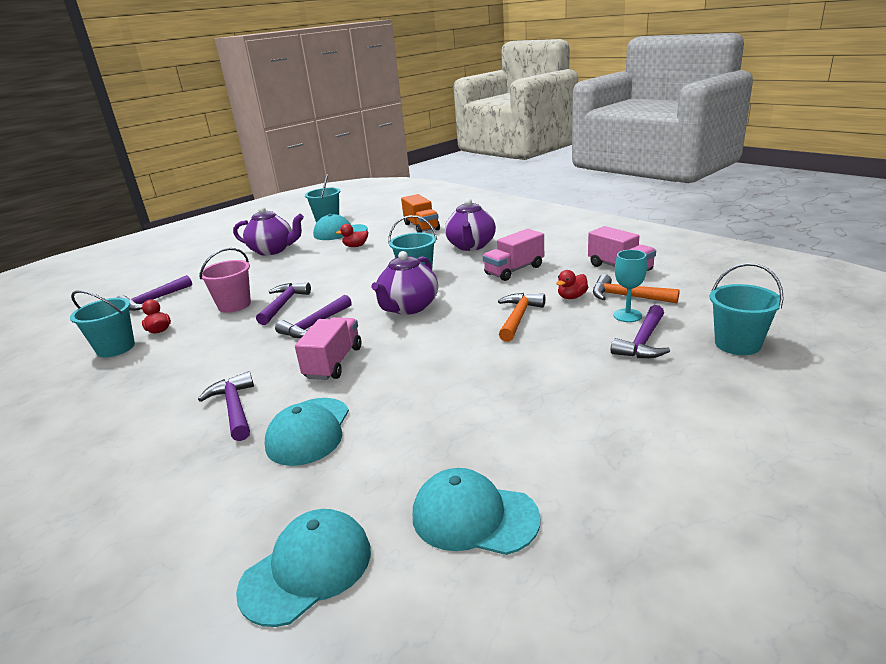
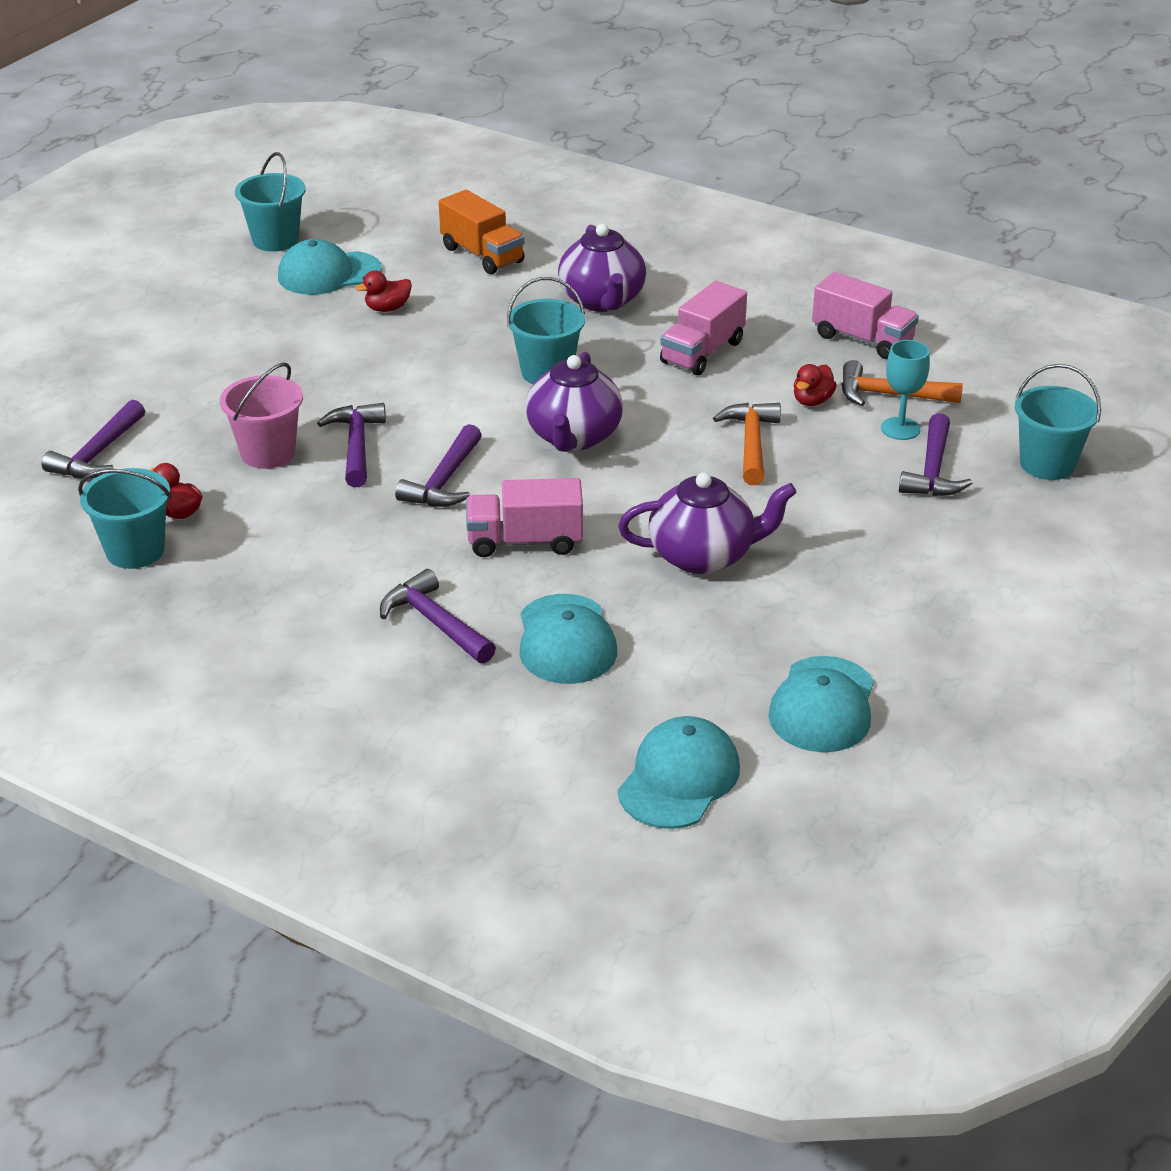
camera: 20 degrees left, 10 degrees up
purple teapot [233,207,304,256] -> purple teapot moved to [618,472,797,574]
pink truck [295,317,361,380] -> pink truck turned 90 degrees counterclockwise [466,478,583,557]
turquoise cap [413,468,541,555] -> turquoise cap turned 75 degrees counterclockwise [768,656,874,752]

